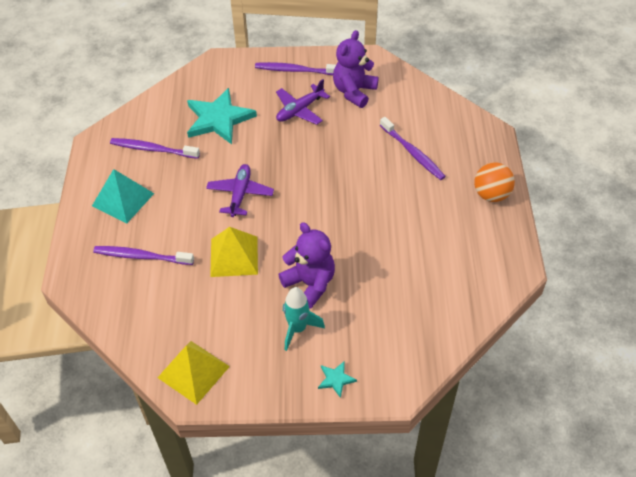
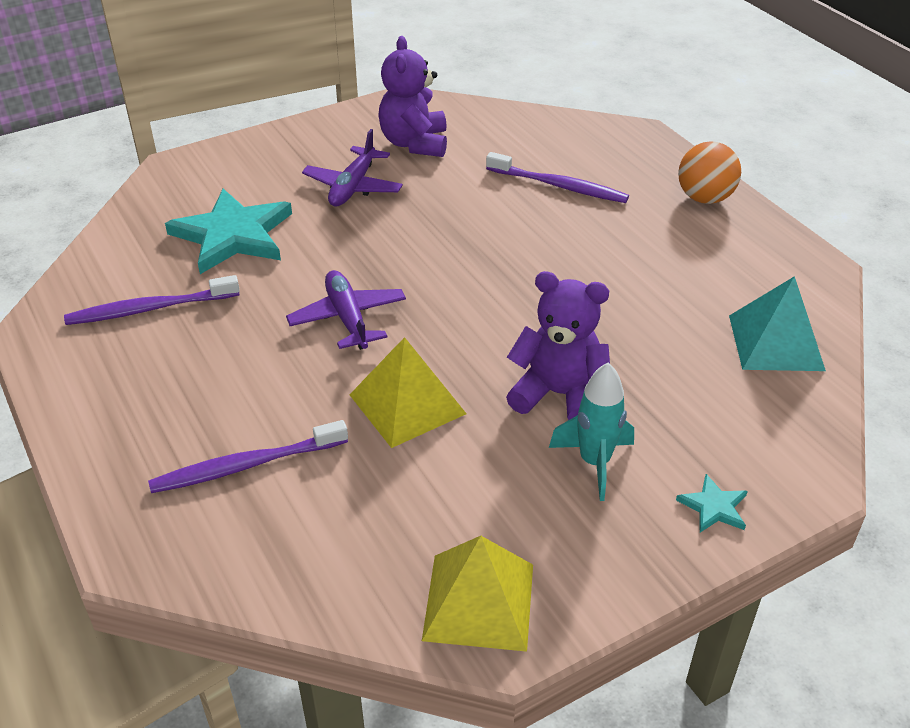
camera: 30 degrees left, 10 degrees down
turquoise pyramid [92,169,154,224] -> turquoise pyramid moved to [729,276,826,371]
purple toothbrush [255,62,336,75] -> none

